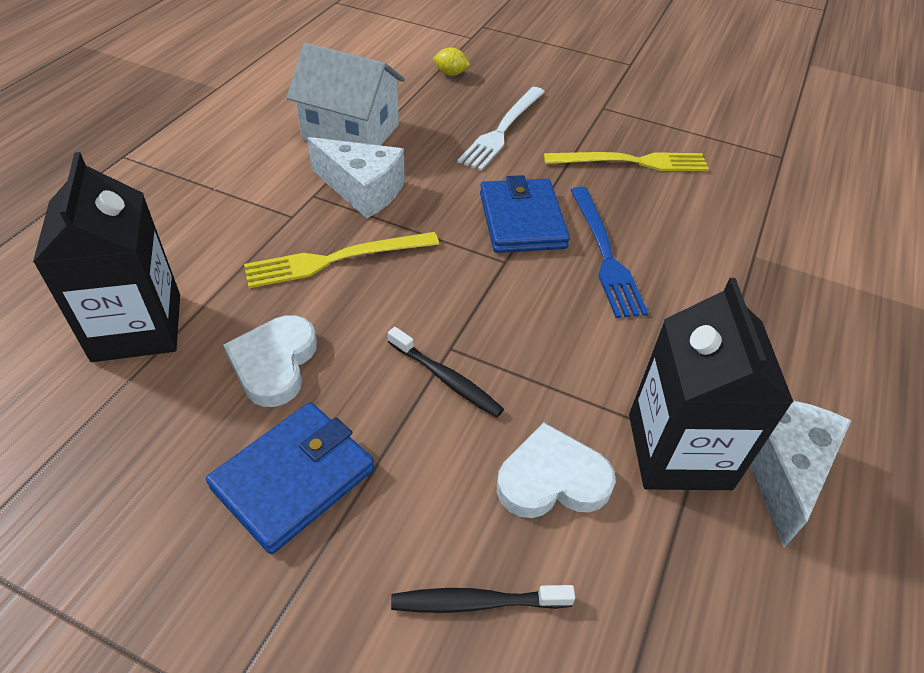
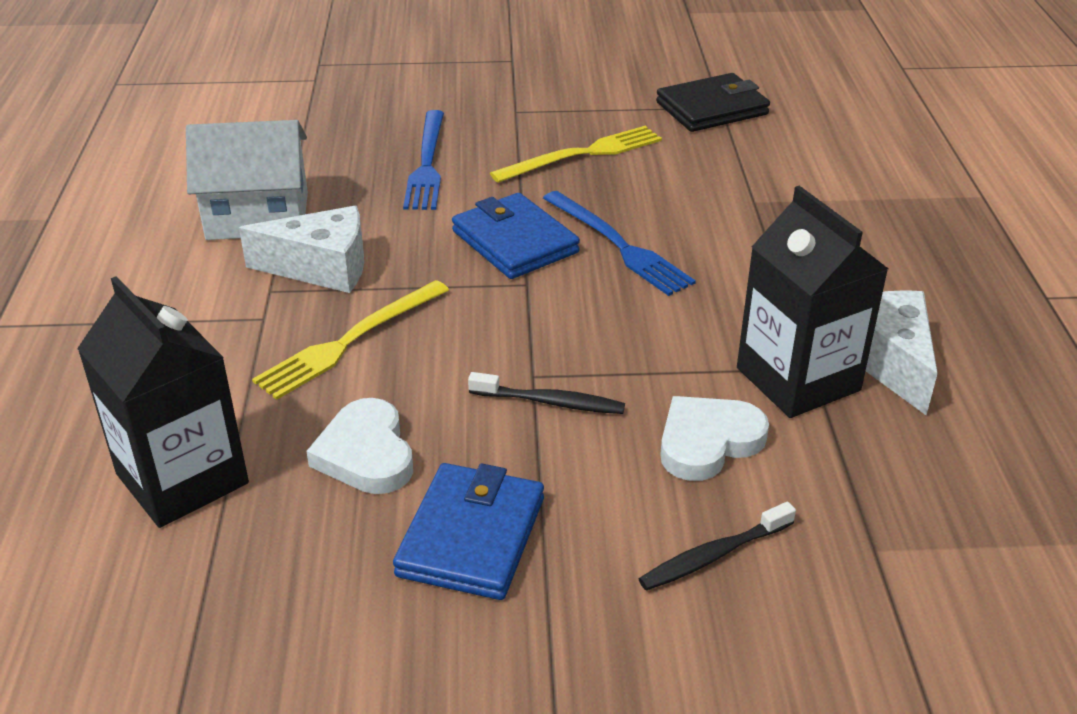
camera: 25 degrees left, 10 degrees down
yellow lemon [433,47,470,76] -> none
white fork [457,87,545,171] -> blue fork [403,110,444,210]
none -> black wallet [656,73,770,132]

